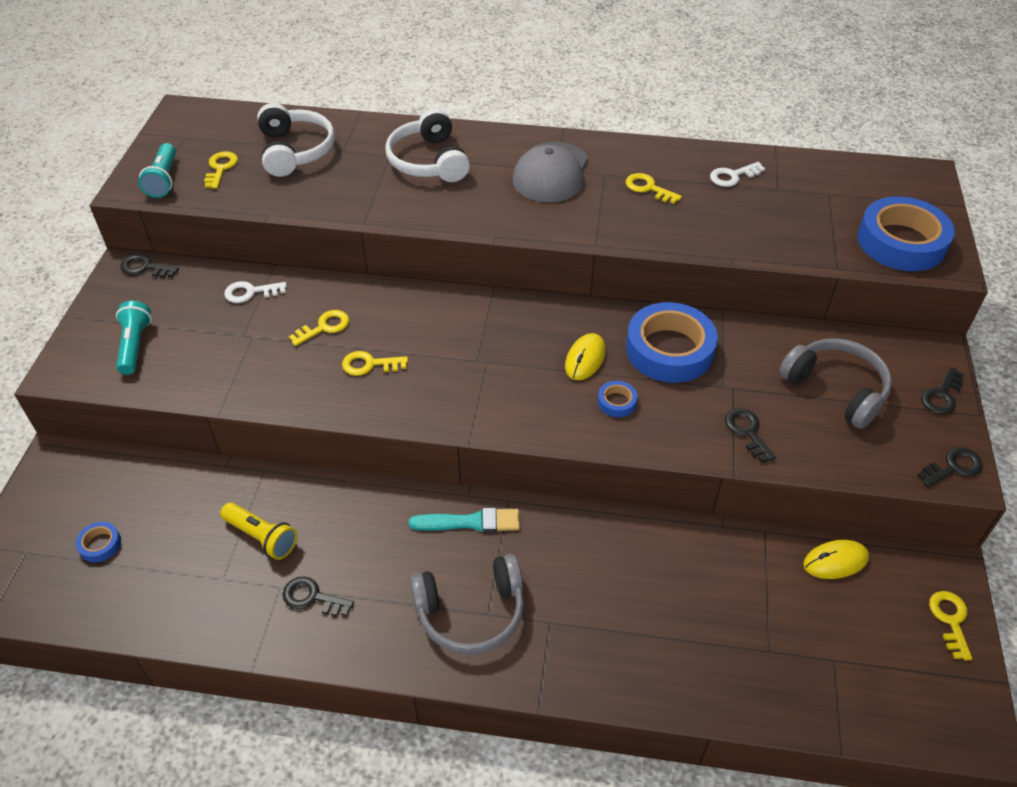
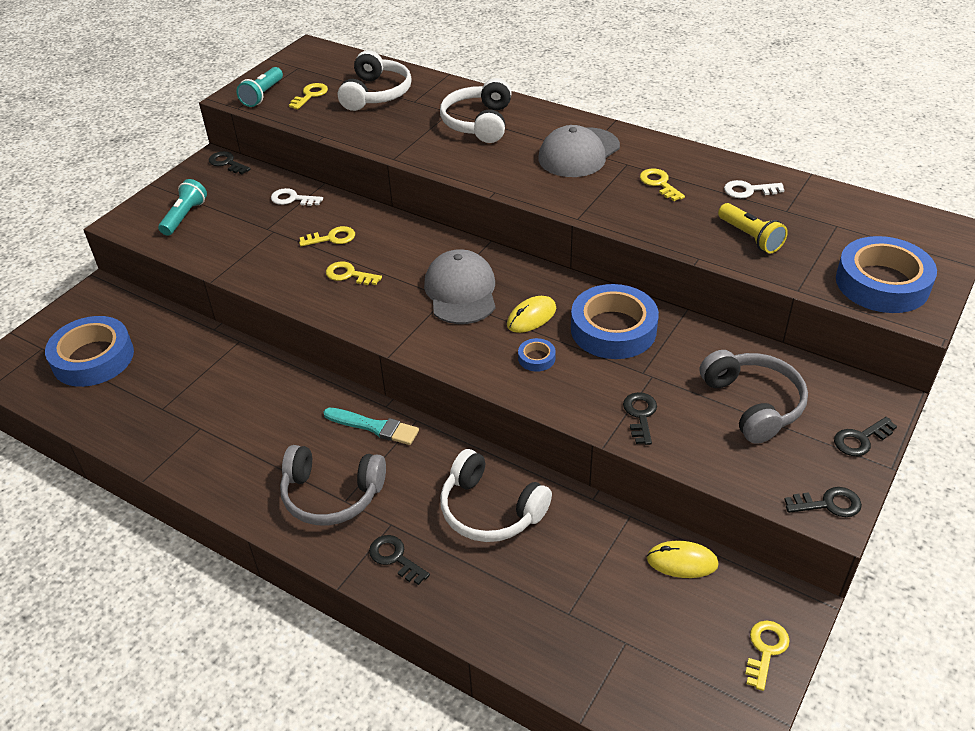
camera: 25 degrees right, 5 degrees down
blue tape [76,522,121,562] -> blue tape [45,316,134,387], size x2.36
yellow flashlight [220,502,297,560] -> yellow flashlight moved to [718,203,788,253]
black key [283,576,354,616] -> black key moved to [369,535,430,585]
none -> grey cap [424,249,495,324]
none -> white headphones [440,449,552,542]

